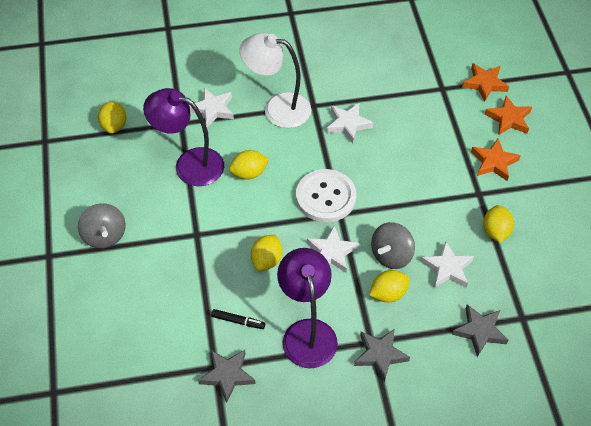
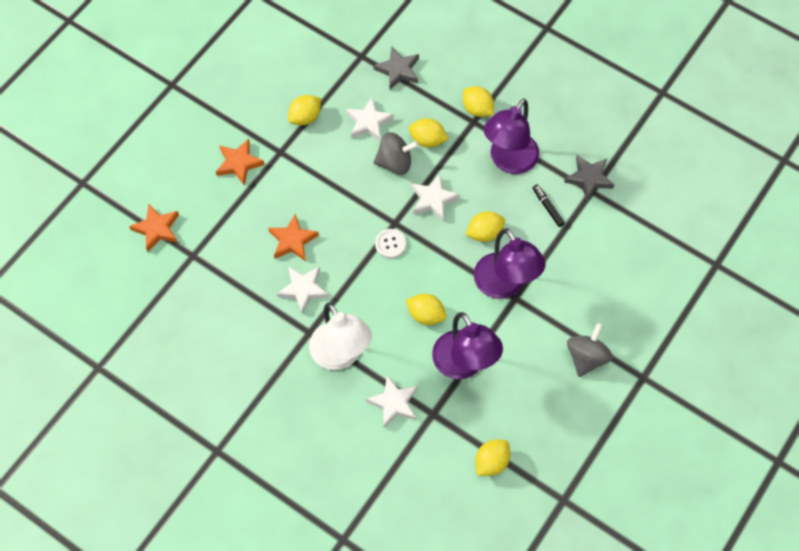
camera: 135 degrees left, 10 degrees up
white button [296,169,356,222] -> white button [375,229,406,258], size x0.51
grey star [354,329,410,382] -> yellow lemon [463,86,494,117]
orange star [484,96,532,135] -> orange star moved to [268,214,319,261]
none -> purple lamp [474,228,546,299]

